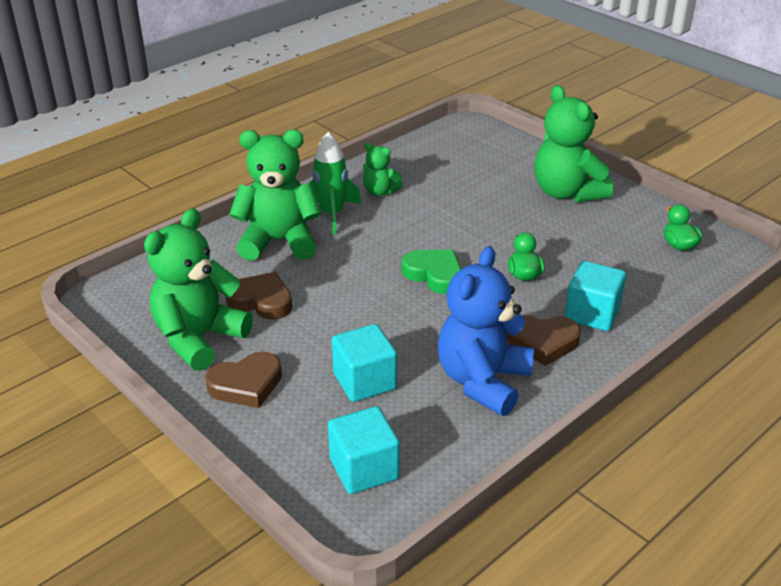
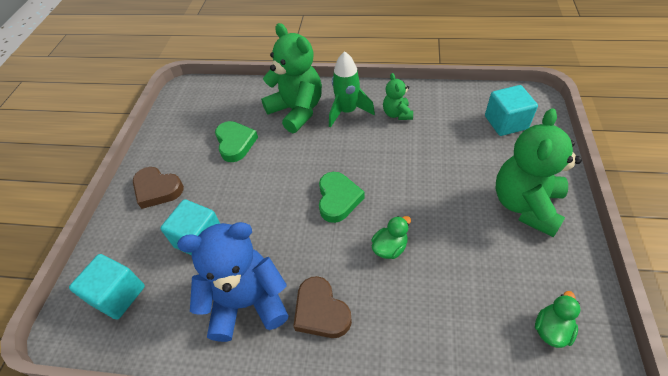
camera: 55 degrees right, 15 degrees up
green teddy bear [144,208,253,371] -> none
brown heart [226,272,292,320] -> green heart [215,121,258,162]
turquoise cube [565,261,626,331] -> turquoise cube moved to [485,85,538,136]

